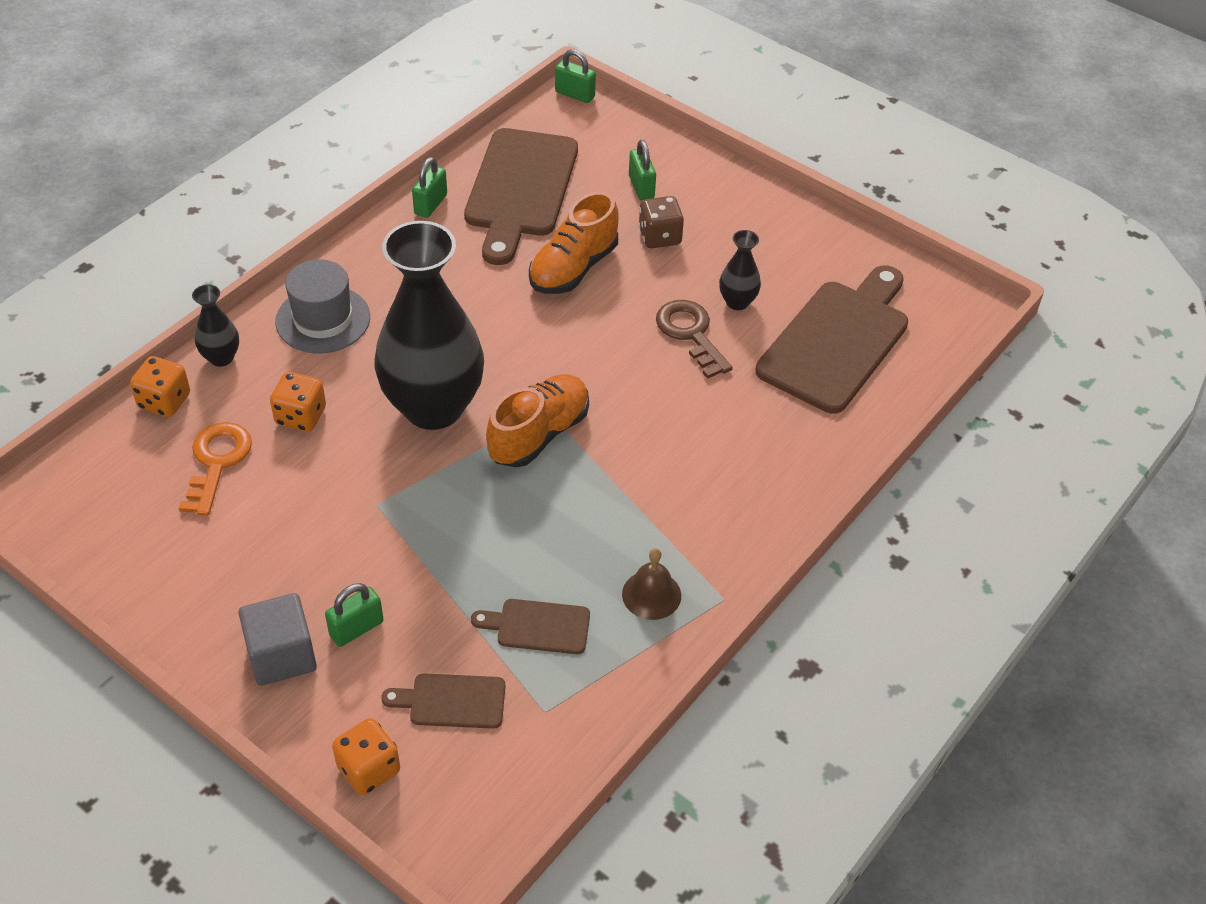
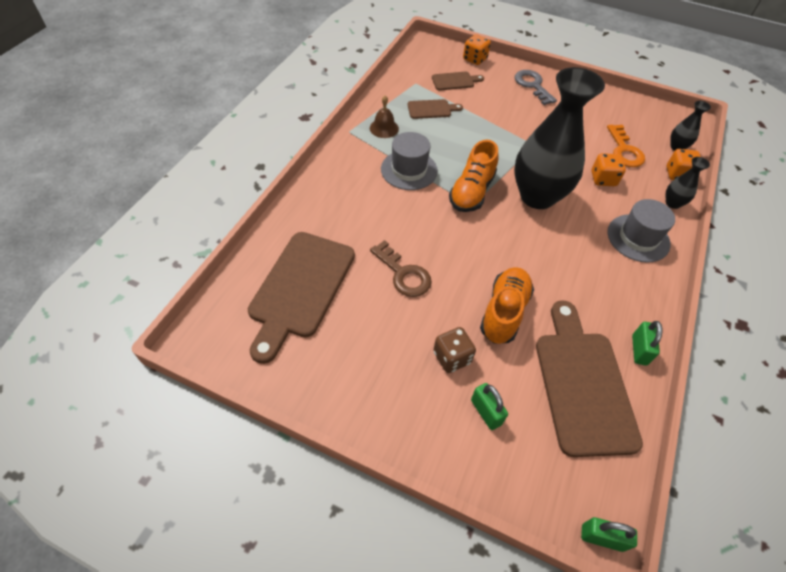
camera: 165 degrees right, 5 degrees up
grey cube [238,593,317,686] -> grey key [515,70,557,105]
green padlock [325,583,383,647] -> none
black vase [719,230,761,310] -> black vase moved to [670,101,711,151]
none -> grey hat [381,132,438,190]

